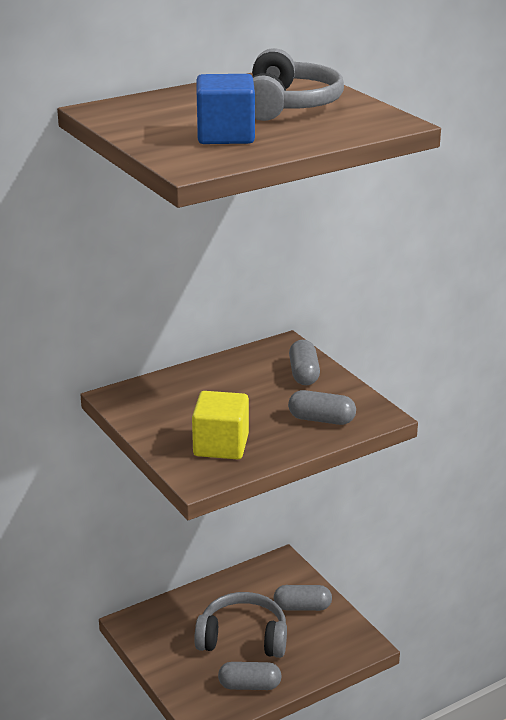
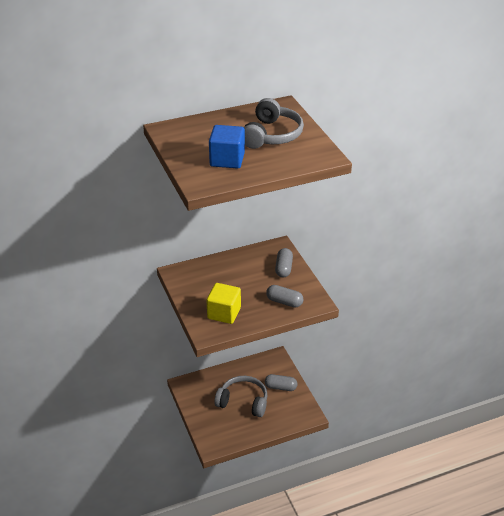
camera: 10 degrees right, 10 degrees up
grey capsule [218,662,282,690] -> none

